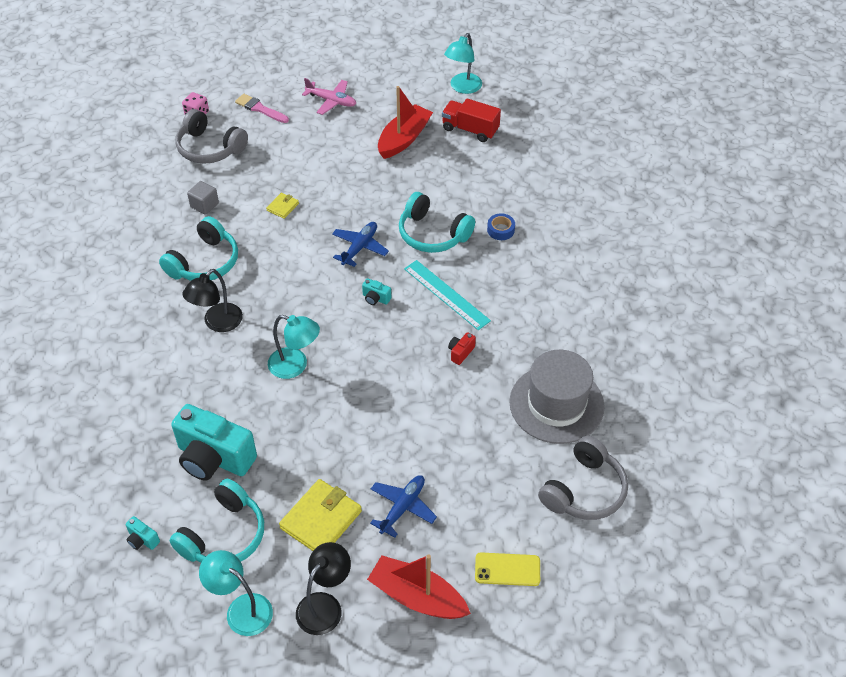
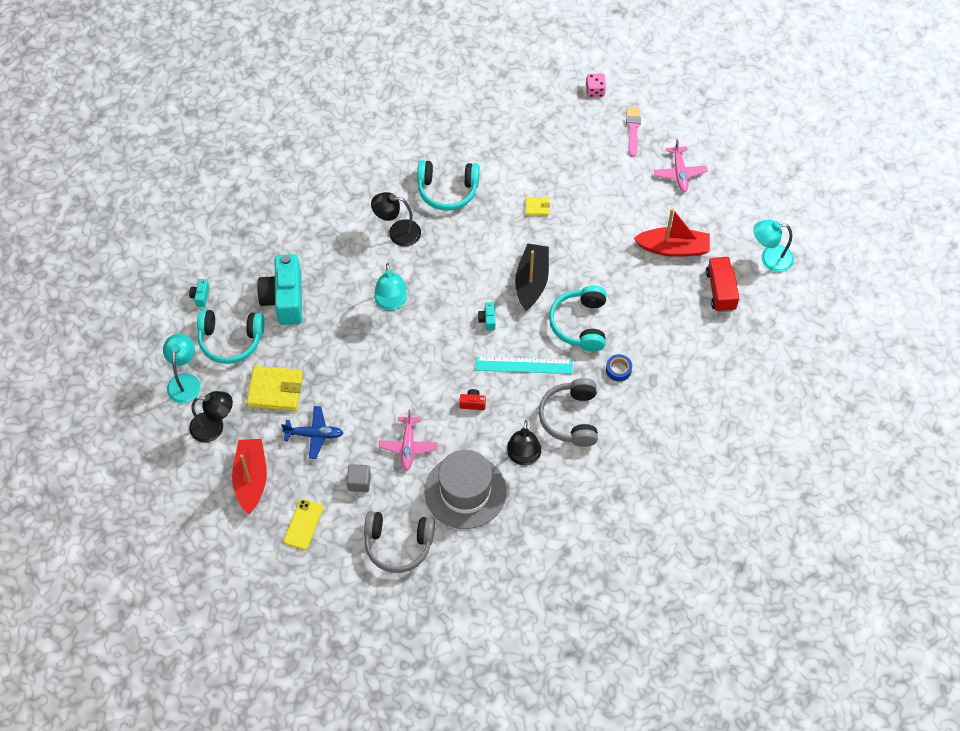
camera: 60 degrees right, 10 degrees up
grey headphones [175,109,248,164] -> grey headphones moved to [539,378,598,447]
grey cube [187,181,219,215] -> grey cube moved to [347,464,371,492]
blue plane [332,222,389,267] -> black boat [515,243,549,311]
turquoise ruler [404,260,491,330] -> turquoise ruler turned 75 degrees clockwise [475,356,573,374]
yellow phone [475,552,540,586] -> yellow phone turned 45 degrees clockwise [284,499,323,550]
none -> pink plane [379,409,437,471]
none -> black lamp [507,420,541,466]

